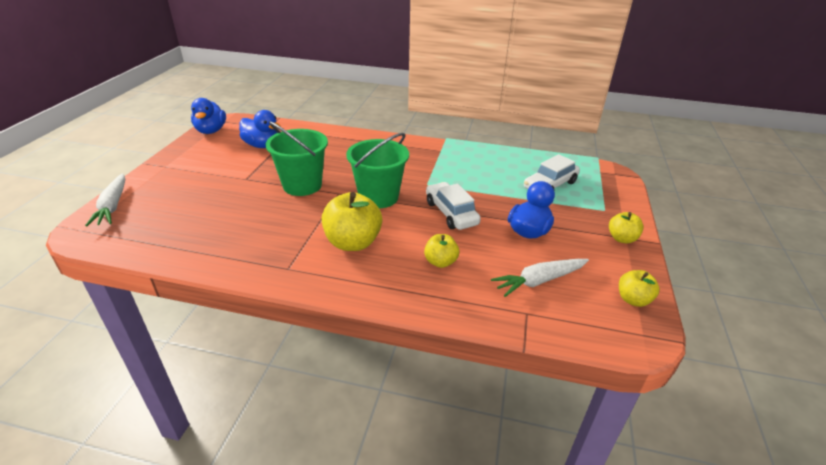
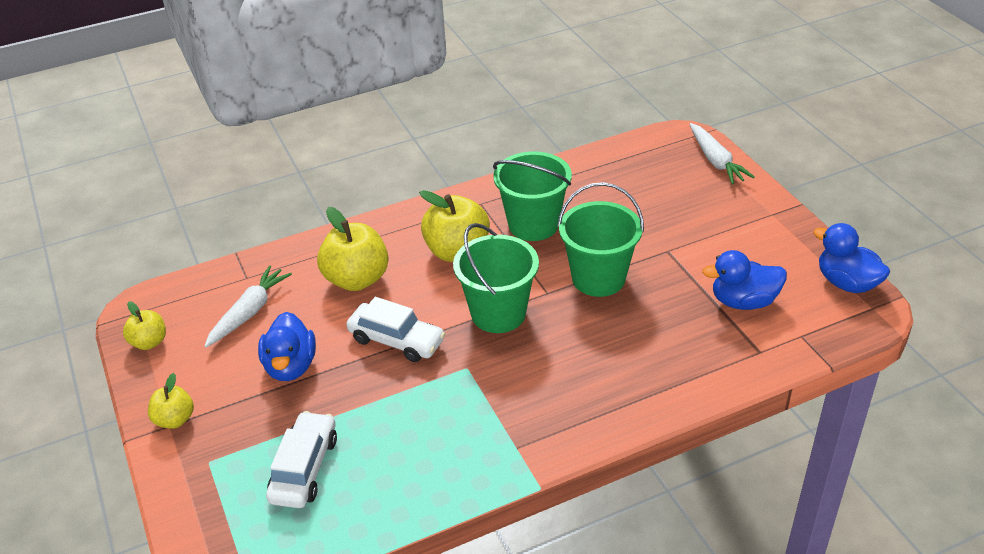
camera: 145 degrees right, 5 degrees up
white carrot [85,173,125,227] -> white carrot turned 150 degrees counterclockwise [690,123,755,184]
yellow apple [424,234,459,268] -> yellow apple [317,207,389,291], size x1.79
none -> green bucket [493,152,572,241]

